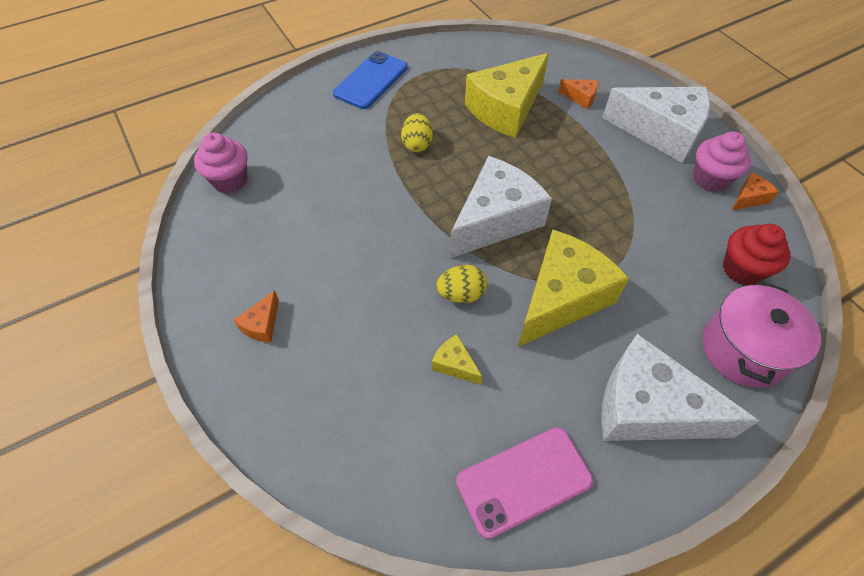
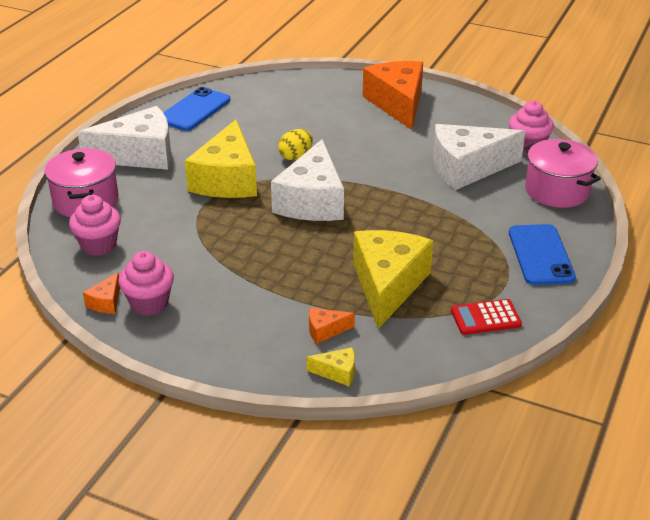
camera: 145 degrees right, 20 degrees down
orange cheese [234,290,279,342] -> orange cheese [363,61,423,130], size x2.40
yellow egg [401,113,433,152] -> none
yellow cheese [432,334,482,385] -> yellow cheese moved to [307,347,355,386]
pink phone [456,427,593,539] -> blue phone [163,87,230,131]
white cheese [602,87,710,163] -> white cheese moved to [433,124,525,190]
red cupcake [723,224,791,285] -> pink cupcake [69,195,121,256]
none -> red calculator [451,299,522,335]
none -> pink pot [524,139,601,208]

